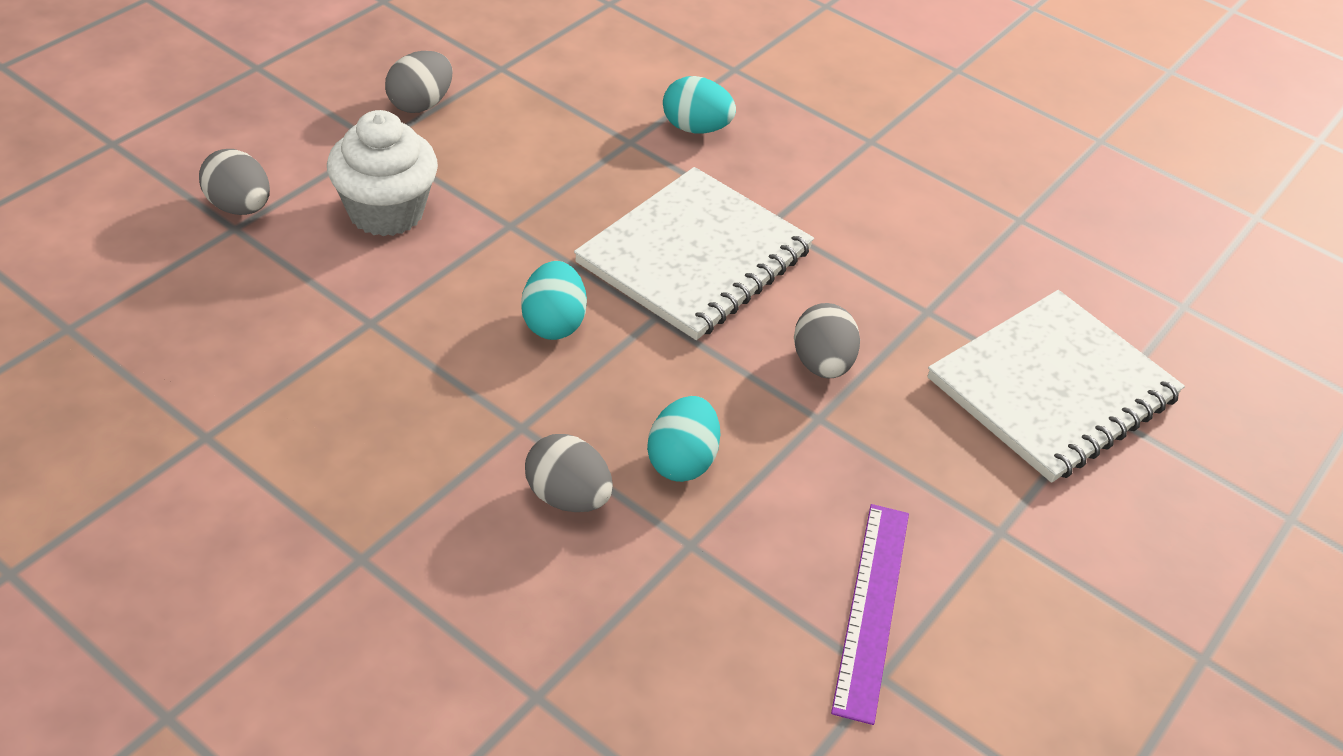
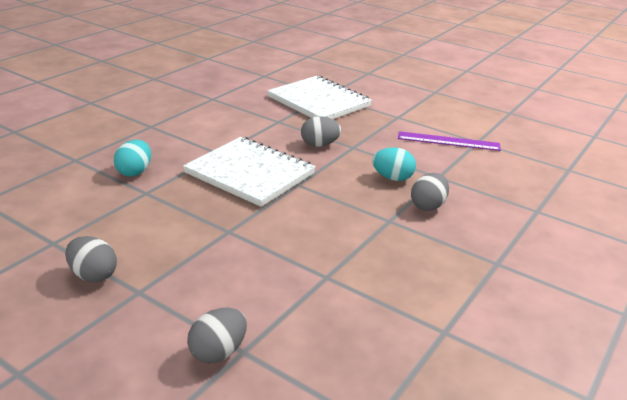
camera: 90 degrees left, 15 degrees down
white cupcake [327,110,438,236] -> none
turquoise egg [521,261,587,340] -> none

